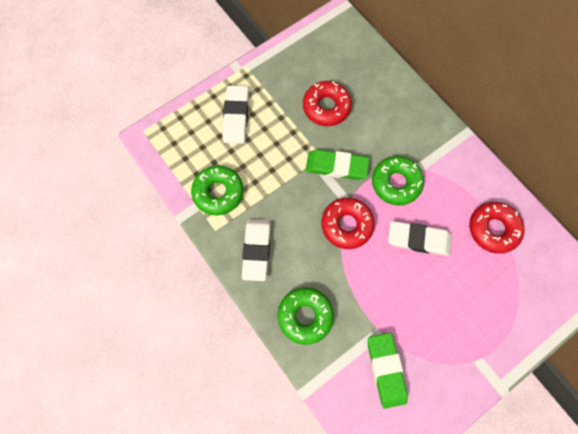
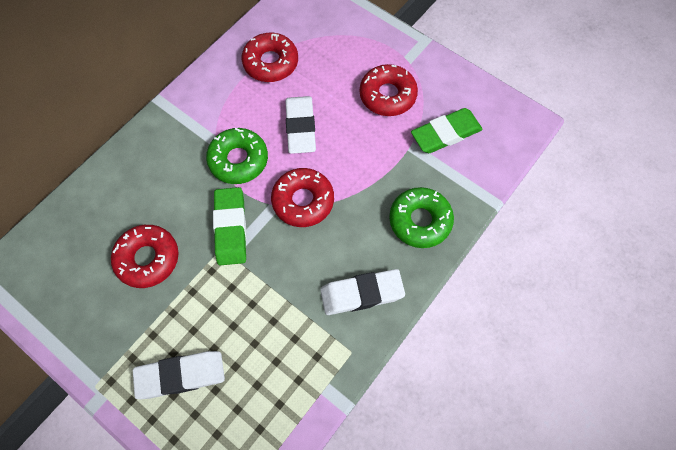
camera: 105 degrees left, 5 degrees down
green donut [191,166,244,216] -> none
none -> red donut [359,64,418,116]

